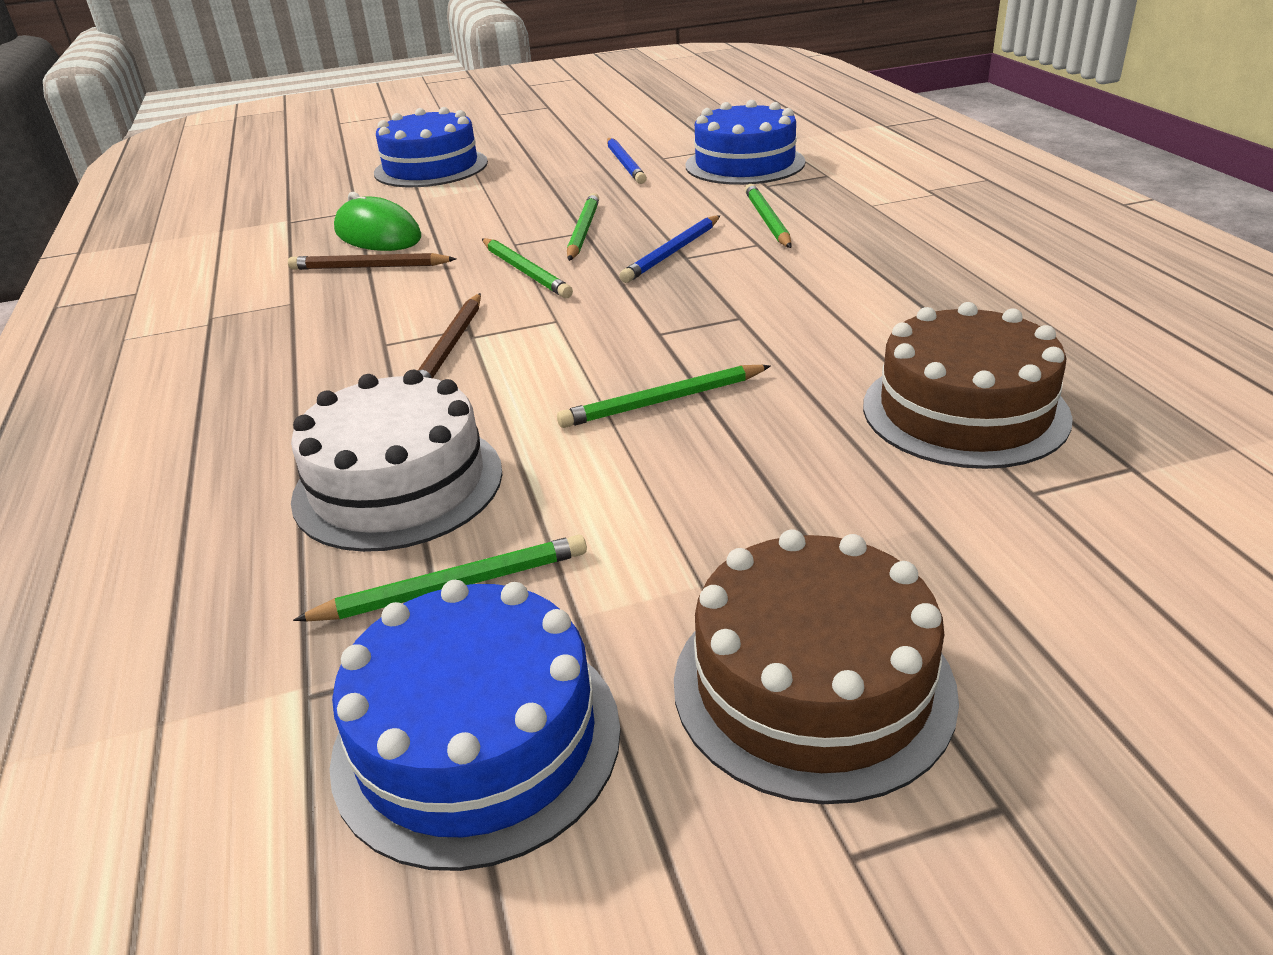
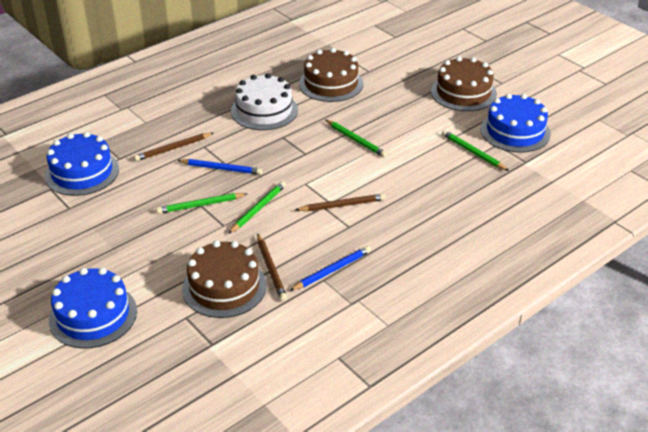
camera: 115 degrees left, 5 degrees up
white cake [291,370,502,552] -> white cake moved to [231,73,298,130]
green mouse [334,192,421,251] -> brown cake [182,241,267,318]
blue pencil [607,138,647,184] -> blue pencil moved to [289,246,371,291]
green pencil [745,184,792,248] -> brown pencil [134,133,213,161]

